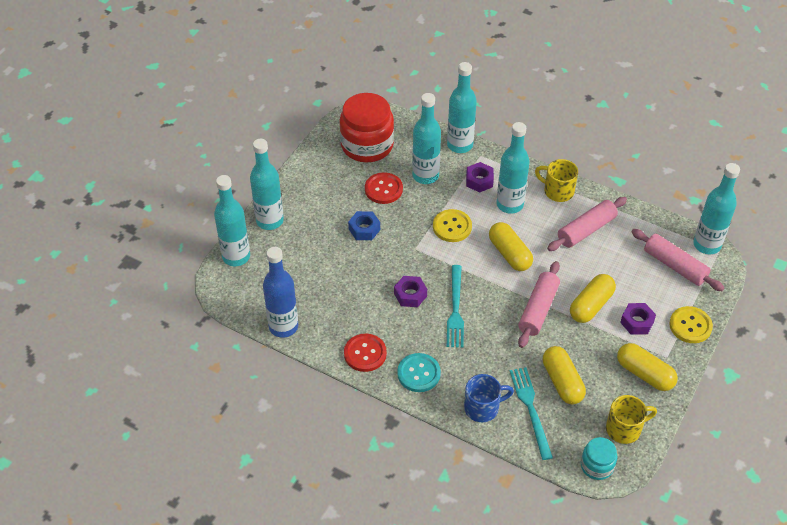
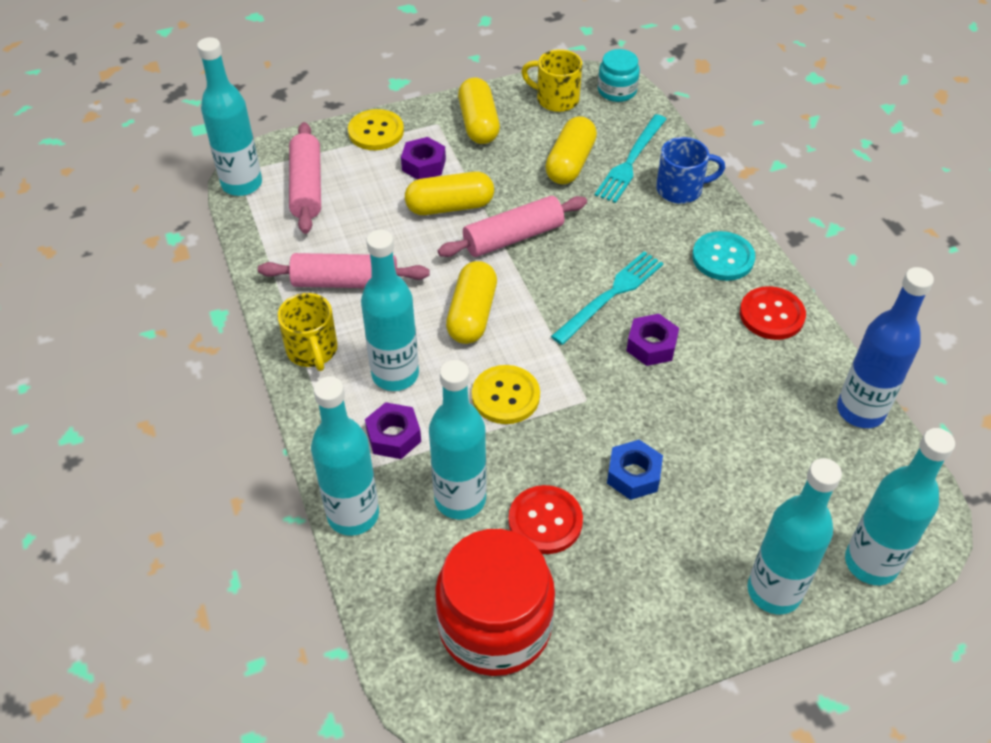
camera: 140 degrees left, 0 degrees up
blue mug [464,374,514,422] -> blue mug turned 150 degrees clockwise [656,137,725,204]

